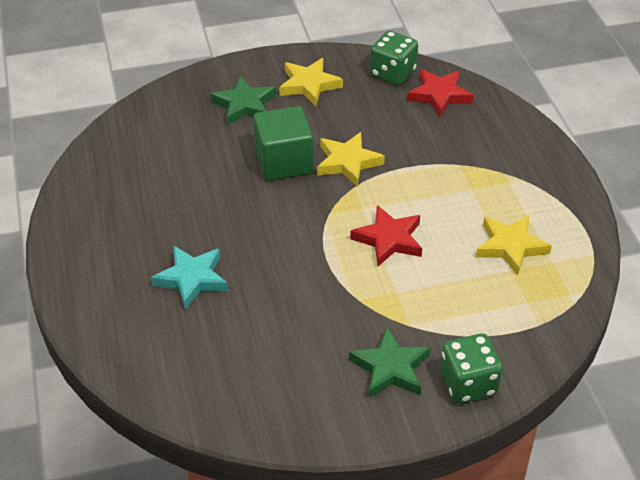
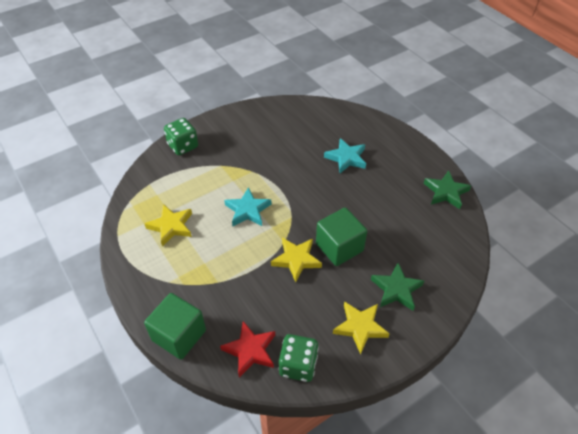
camera: 160 degrees right, 5 degrees up
green star [349,327,431,398] -> green star moved to [424,170,471,209]
red star [350,205,422,266] -> turquoise star [224,187,271,226]
none -> green cube [144,293,206,360]

